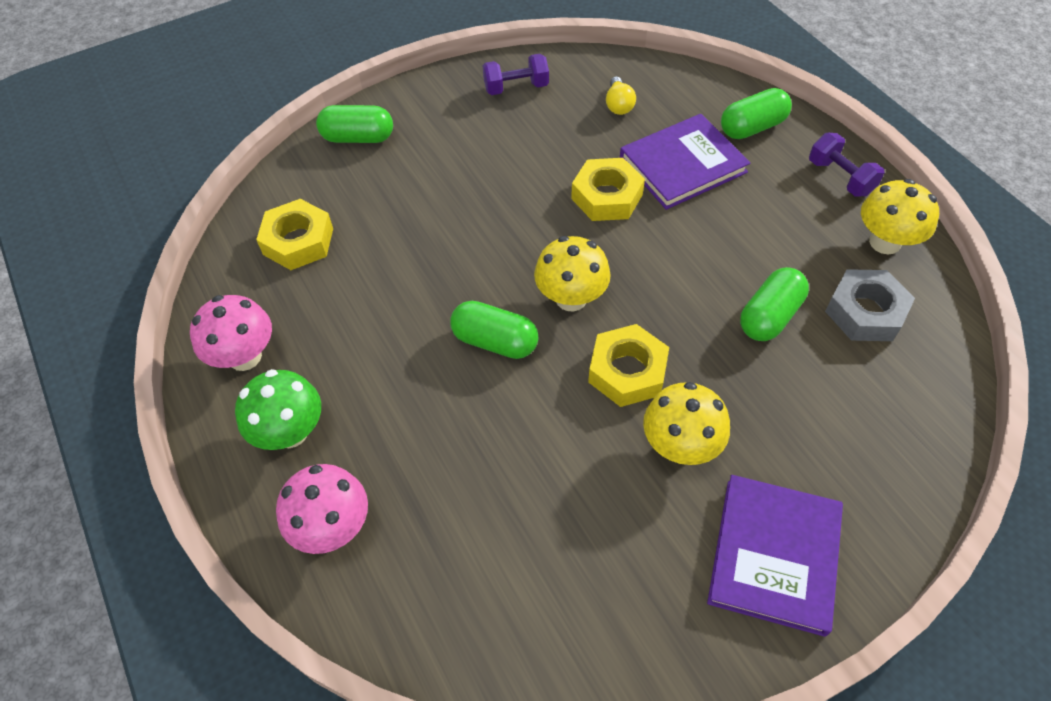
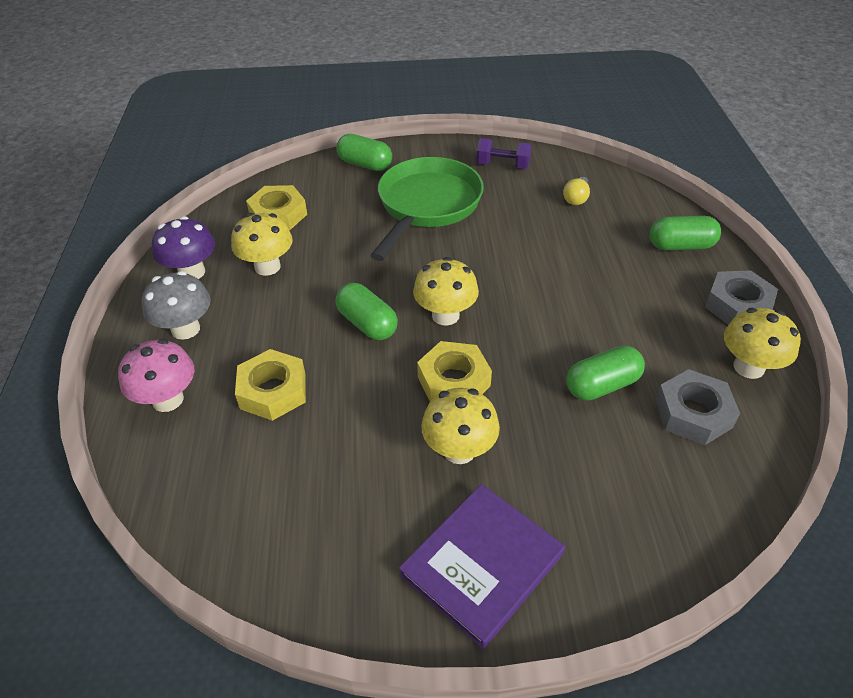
camera: 25 degrees right, 10 degrees down
pink mushroom [190,295,272,371] -> purple mushroom [152,216,215,279]
green mushroom [235,369,321,450] -> grey mushroom [142,271,211,340]
yellow nut [571,158,645,221] -> yellow nut moved to [235,349,306,421]
purple book [620,114,750,210] -> none
purple dumbbell [809,133,884,197] -> grey nut [705,270,778,325]
none -> yellow mushroom [231,213,293,276]
none -> green pan [370,157,484,261]

